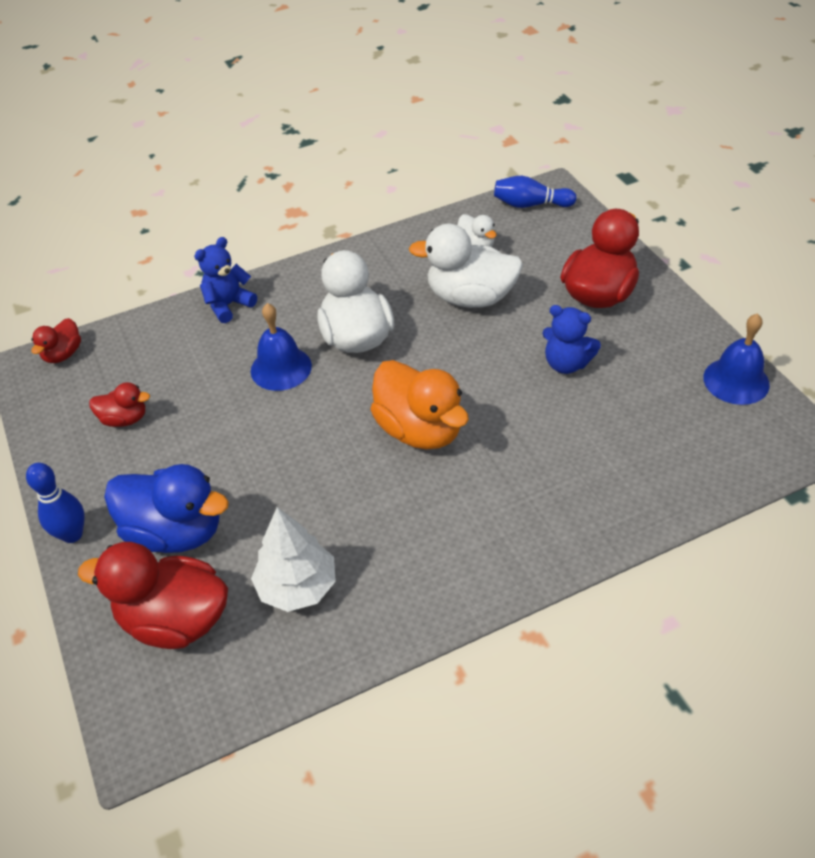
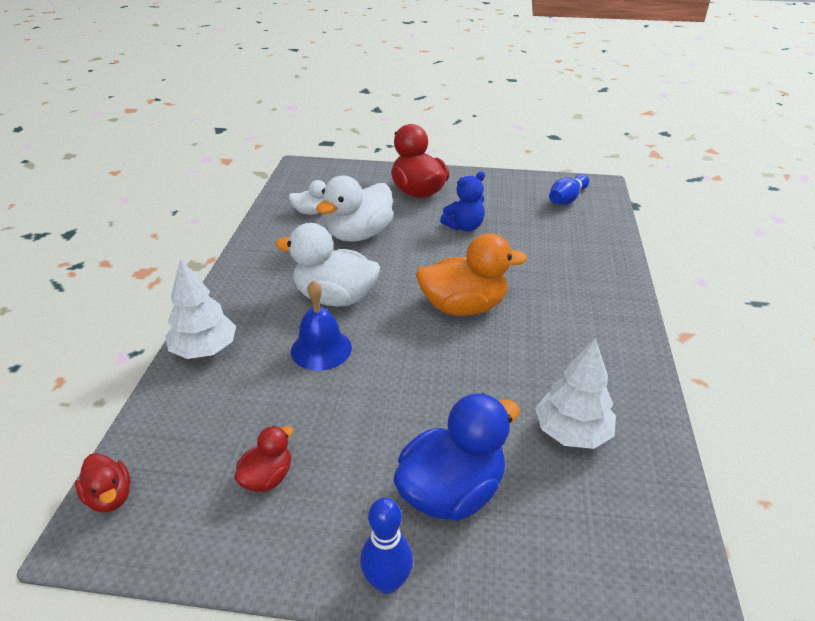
camera: 60 degrees left, 10 degrees down
red duck [78,542,228,649] -> none
blue teddy bear [194,237,257,323] -> white tree [165,259,236,359]
blue bowling pin [494,176,576,208] -> blue bowling pin moved to [549,174,589,205]
blue bell [703,313,770,405] -> none

